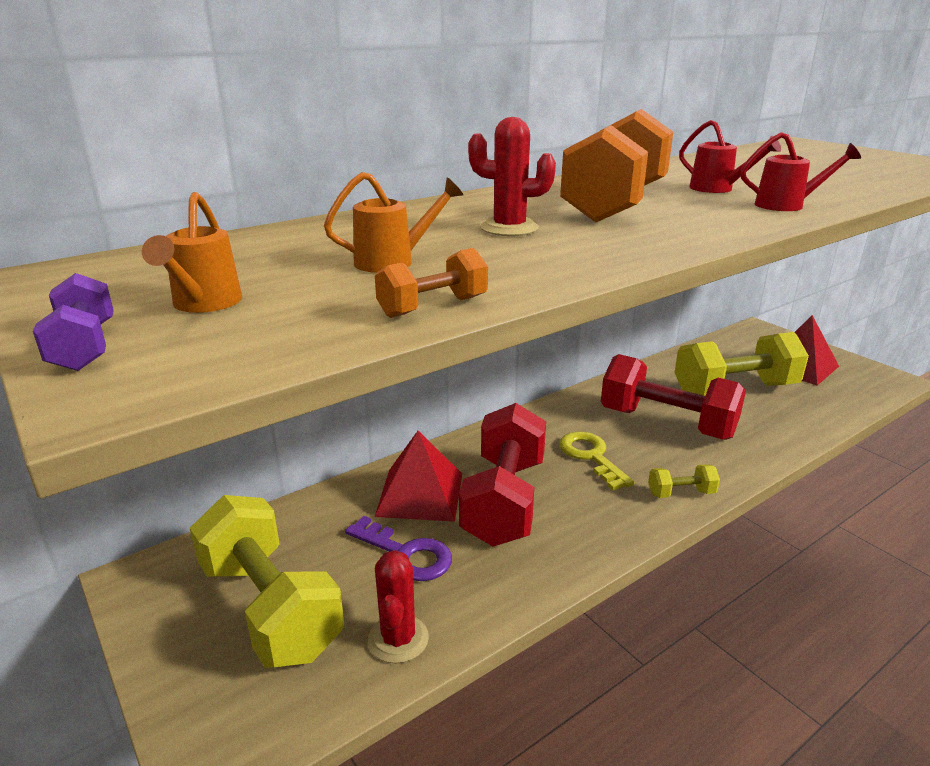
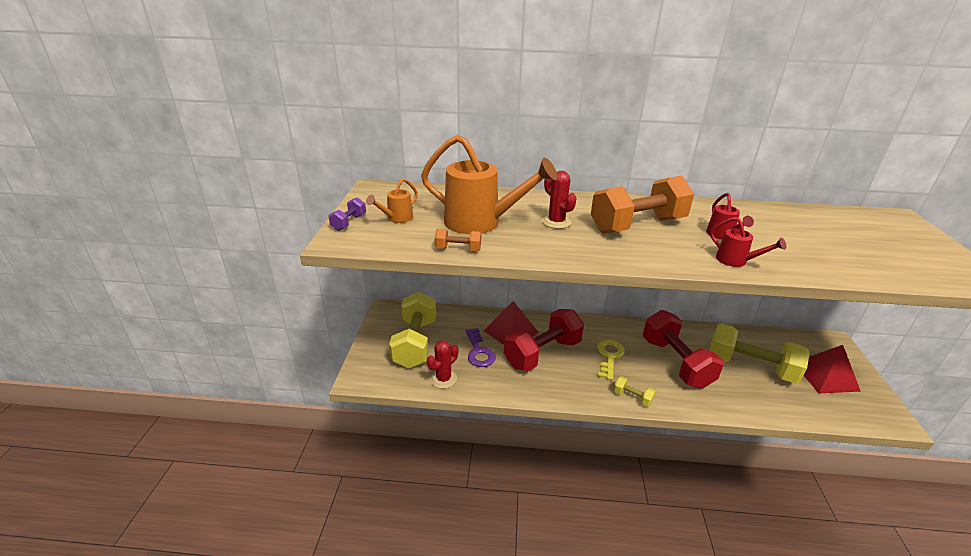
camera: 40 degrees right, 5 degrees up
orange watering can [324,172,463,273] -> orange watering can [421,135,558,234], size x2.15

